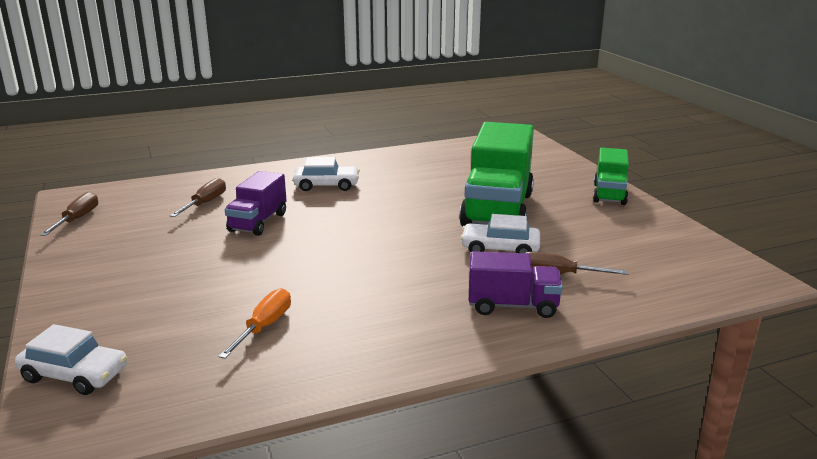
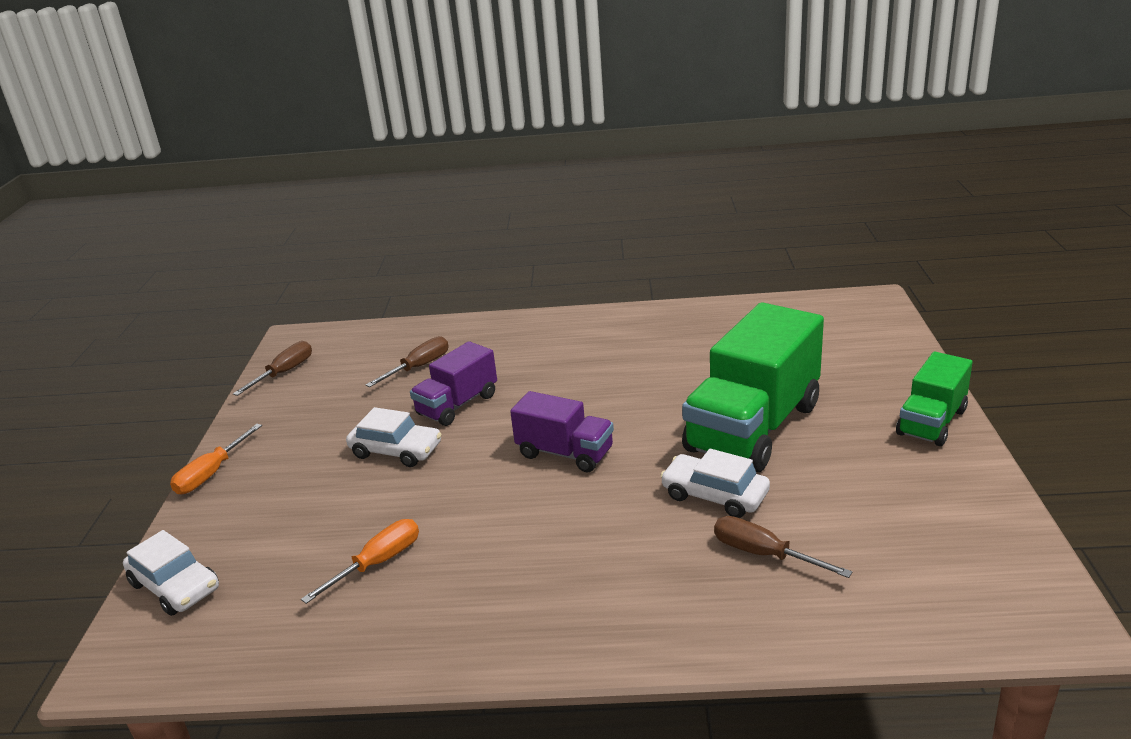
camera: 25 degrees right, 5 degrees up
white car [293,157,360,191] -> white car moved to [346,407,442,467]
purple truck [469,251,563,318] -> purple truck moved to [510,391,614,472]
none -> orange screwdriver [170,424,262,494]

